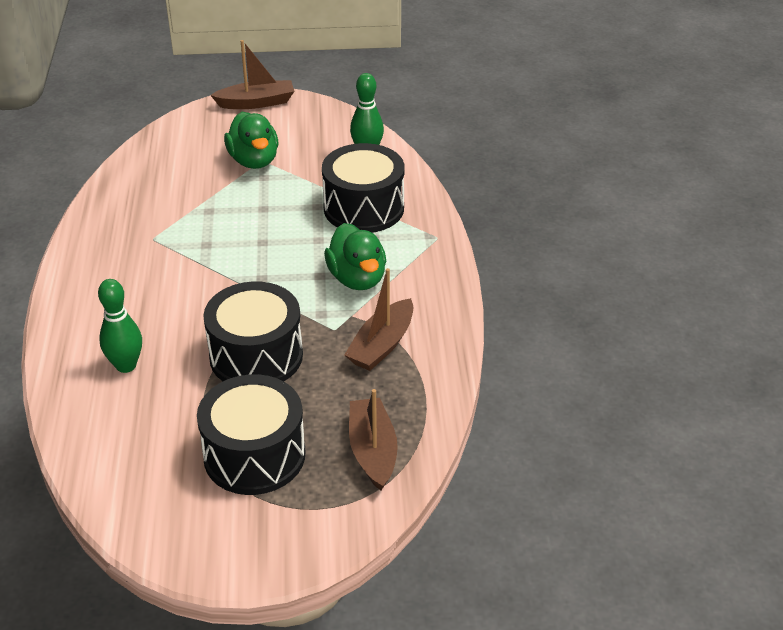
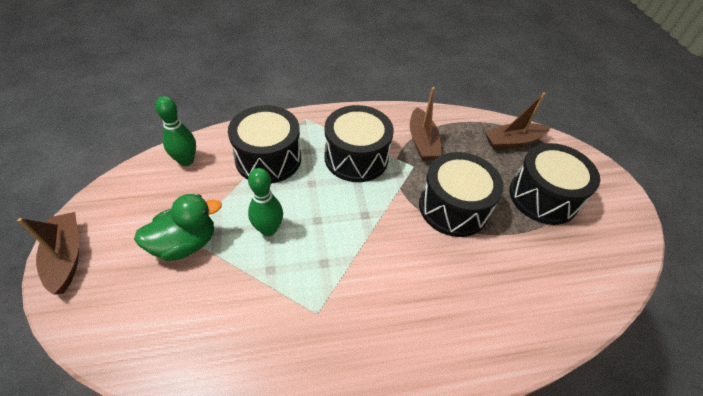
camera: 100 degrees left, 10 degrees up
green bowling pin [98,279,142,373] -> green bowling pin moved to [248,168,283,236]
green duck [324,223,386,290] -> black drum [324,105,394,182]
brown boat [345,268,413,371] -> brown boat turned 60 degrees clockwise [410,87,442,160]

